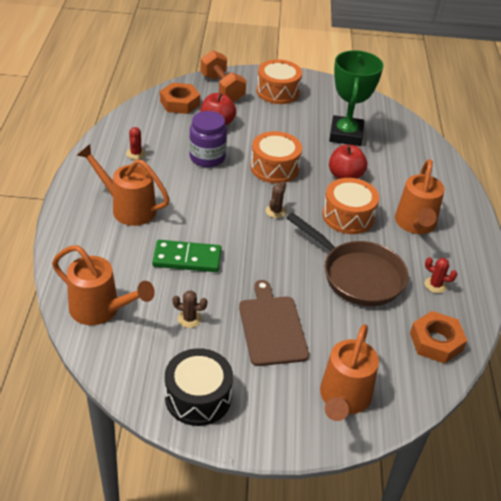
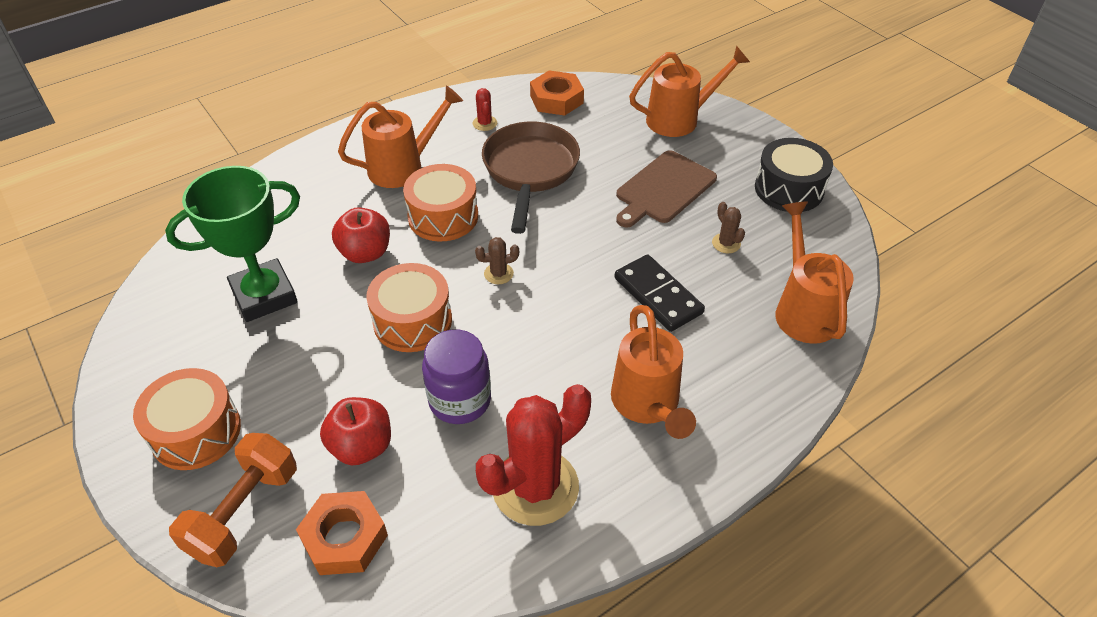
camera: 125 degrees left, 5 degrees up
red cactus [126,127,146,159] -> red cactus [476,384,591,526], size x2.39
green domino [152,240,222,272] -> black domino [614,254,705,332]

